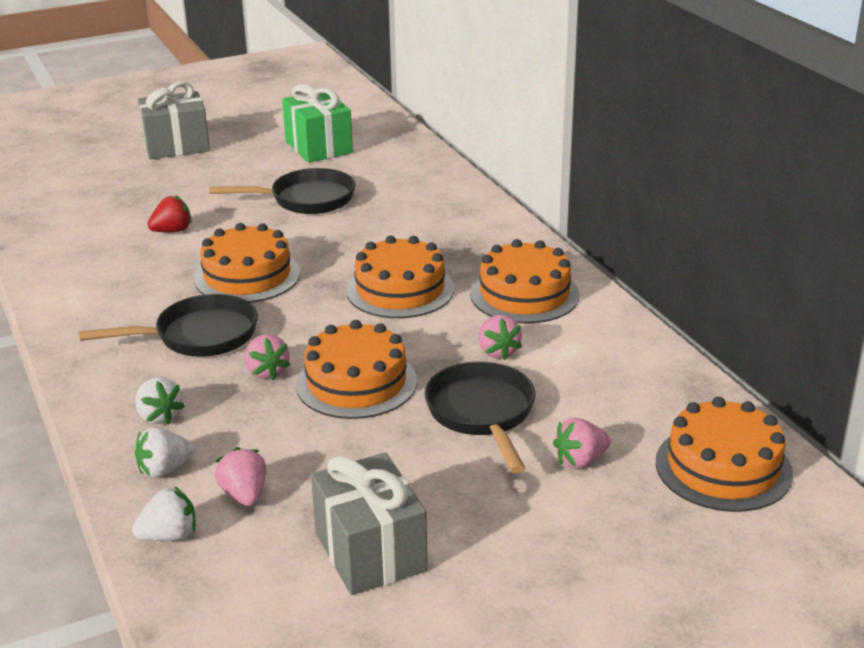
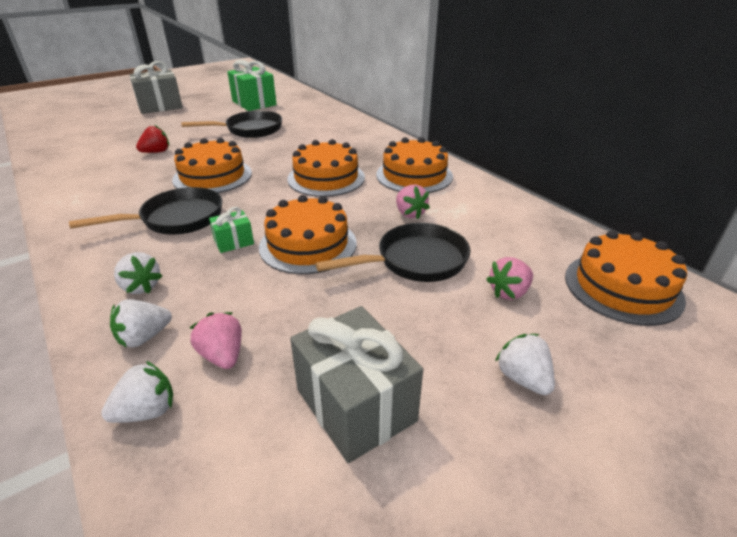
camera: 10 degrees left, 5 degrees up
pink strawberry [245,334,290,380] -> green gift [209,207,254,253]
black pan [424,362,535,474] -> black pan turned 90 degrees clockwise [315,223,470,282]
none -> white strawberry [495,334,555,395]

